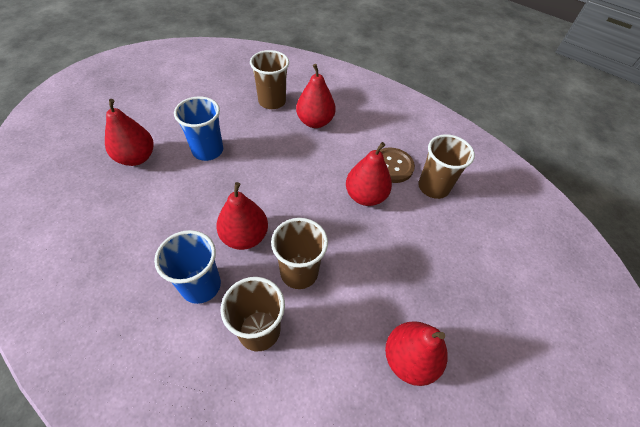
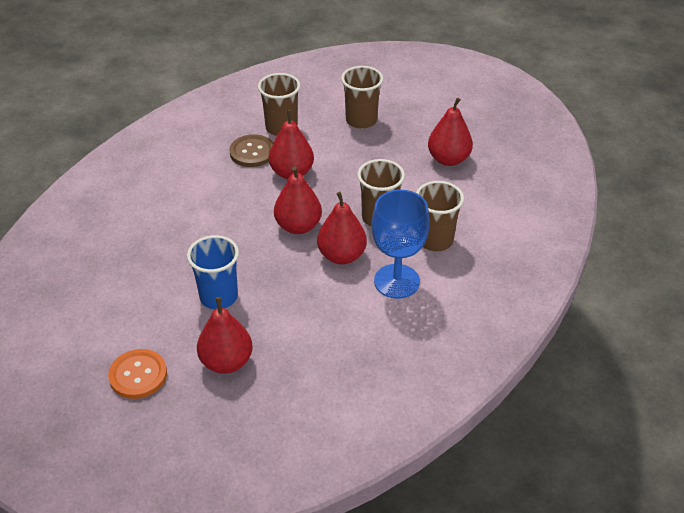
camera: 85 degrees left, 10 degrees down
blue cup [154,230,221,304] -> blue goblet [371,190,430,299]
brown cup [250,50,289,109] -> brown cup moved to [341,66,383,129]
red pear [296,64,336,128] -> red pear moved to [274,166,322,234]
none -> orange button [108,349,167,399]

